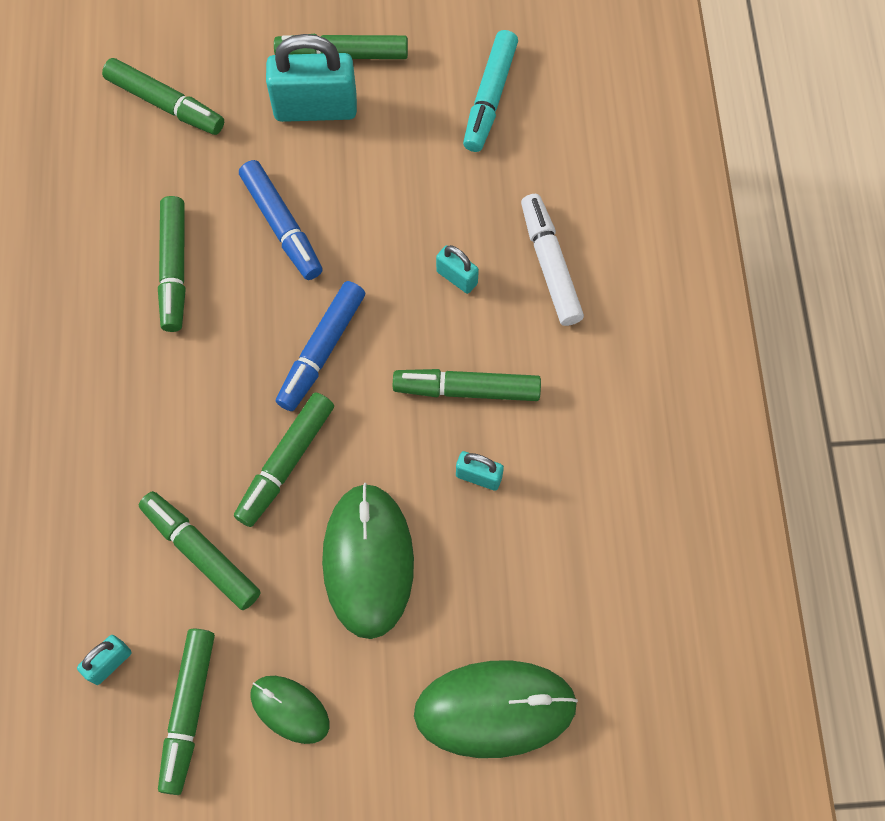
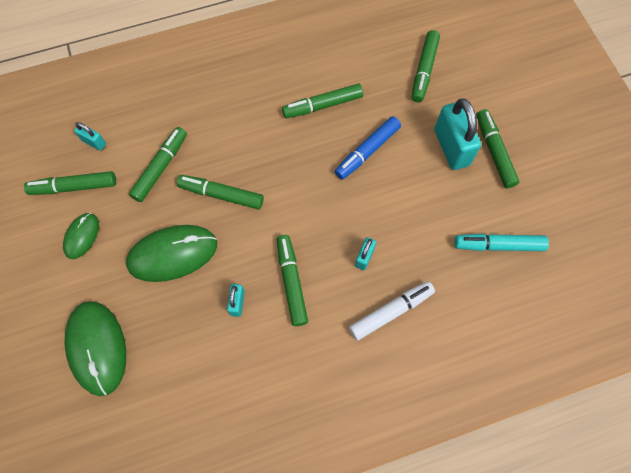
camera: 75 degrees right, 0 degrees up
blue marker [276,281,365,411] -> none

